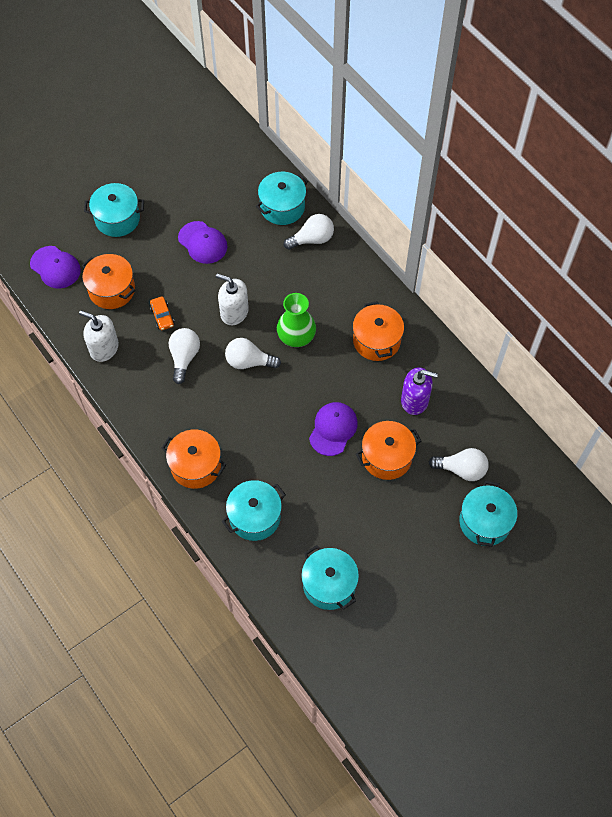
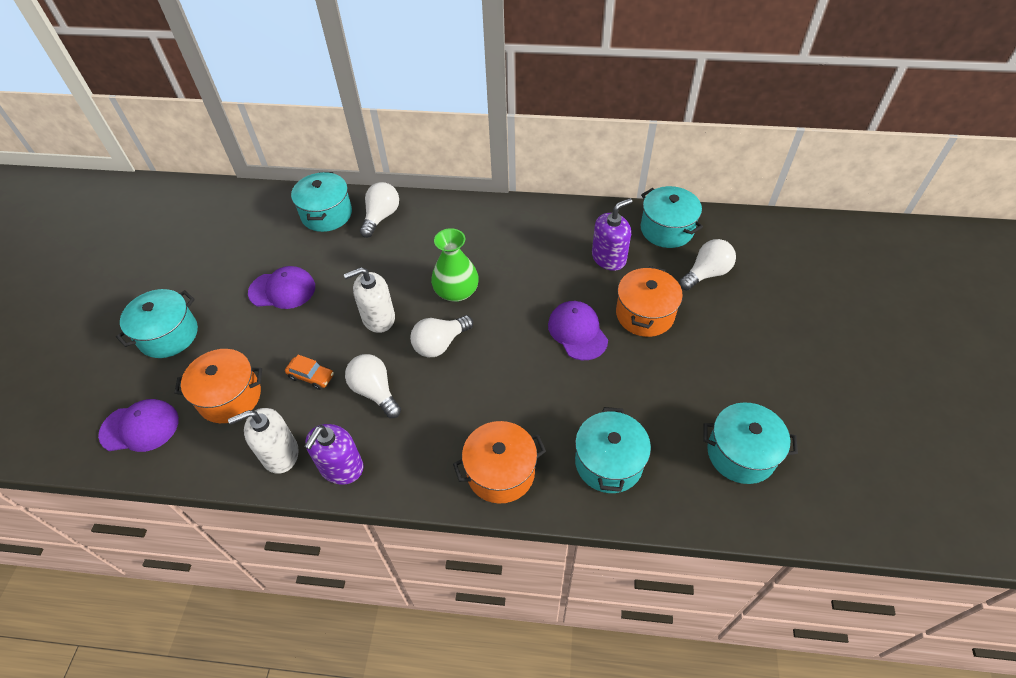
camera: 45 degrees left, 10 degrees down
orange pot [353,301,404,361] -> none
turquoise pot [459,481,517,547] -> turquoise pot moved to [641,186,703,248]
none -> purple soap dispenser [304,424,364,485]

